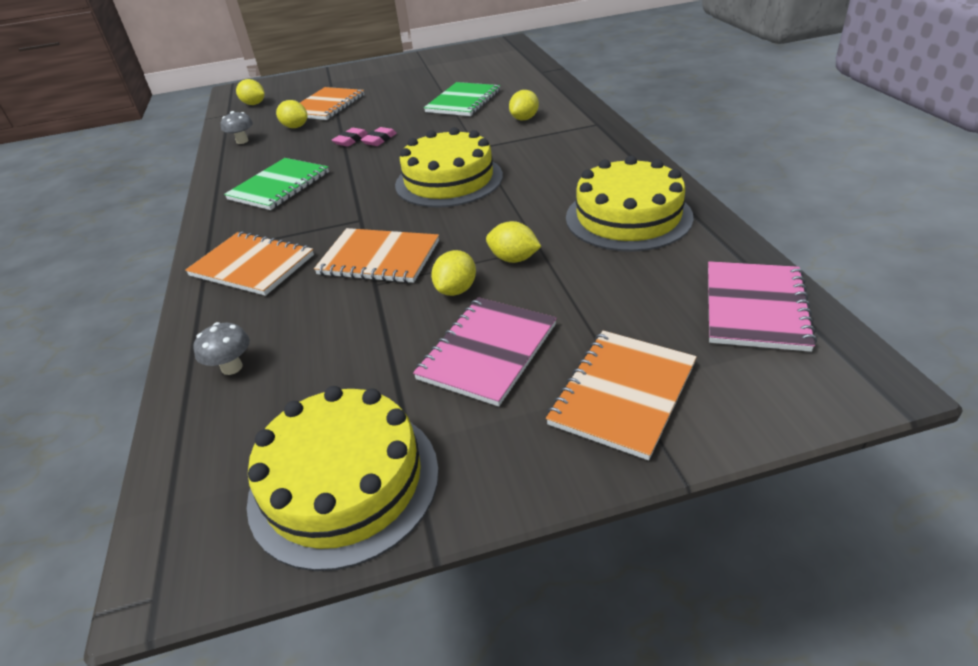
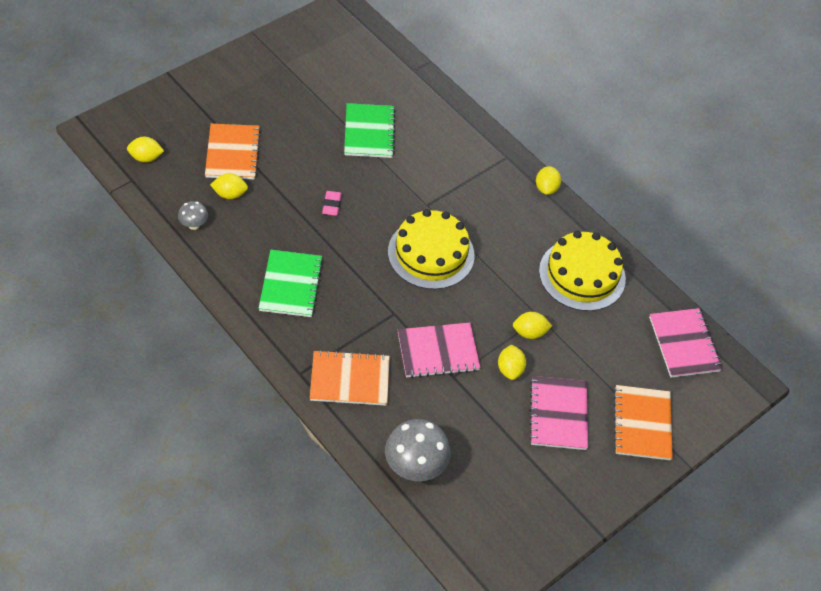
camera: 35 degrees left, 15 degrees up
grey mushroom [193,322,250,375] -> grey mushroom [385,419,451,481], size x1.93
yellow cake [247,386,439,571] -> none
orange notebook [314,228,439,283] -> pink notebook [398,323,481,378]
pink eraser [332,128,368,147] -> none
yellow lemon [509,90,539,120] -> yellow lemon moved to [536,166,561,195]

